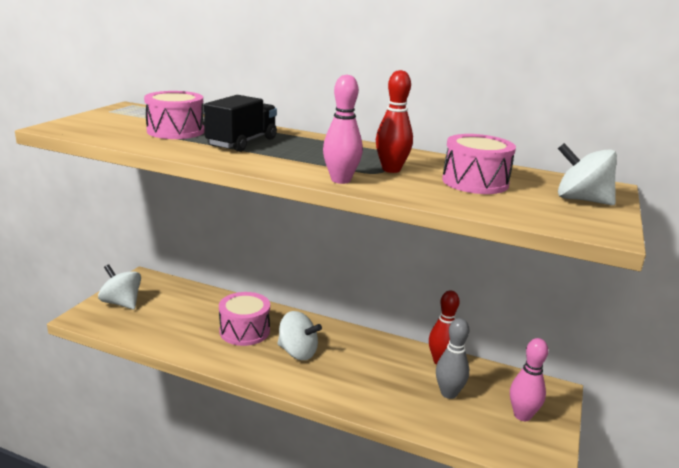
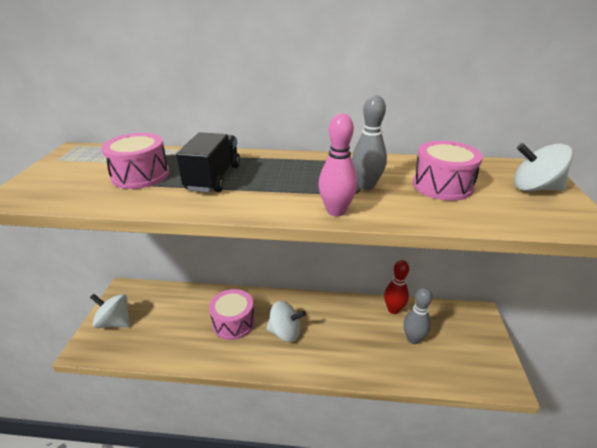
camera: 15 degrees left, 10 degrees up
red bowling pin [376,70,413,173] -> grey bowling pin [352,95,387,190]
pink bowling pin [510,338,548,421] -> none

